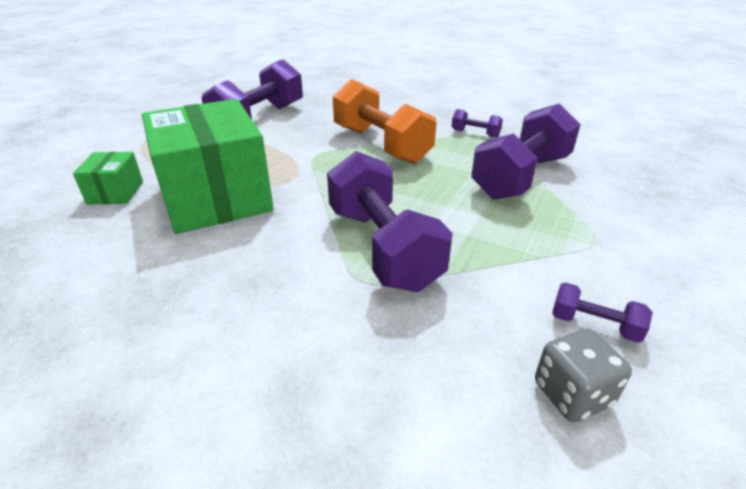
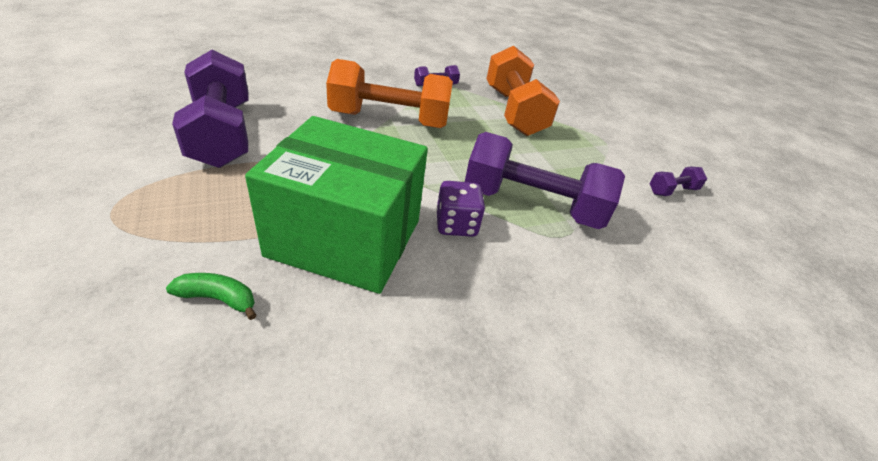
camera: 55 degrees left, 5 degrees up
green box [73,152,143,204] -> green banana [166,273,257,320]
purple dumbbell [471,104,581,200] -> orange dumbbell [486,46,560,136]
grey dice [535,329,632,422] -> none
none -> purple dice [436,181,485,237]

